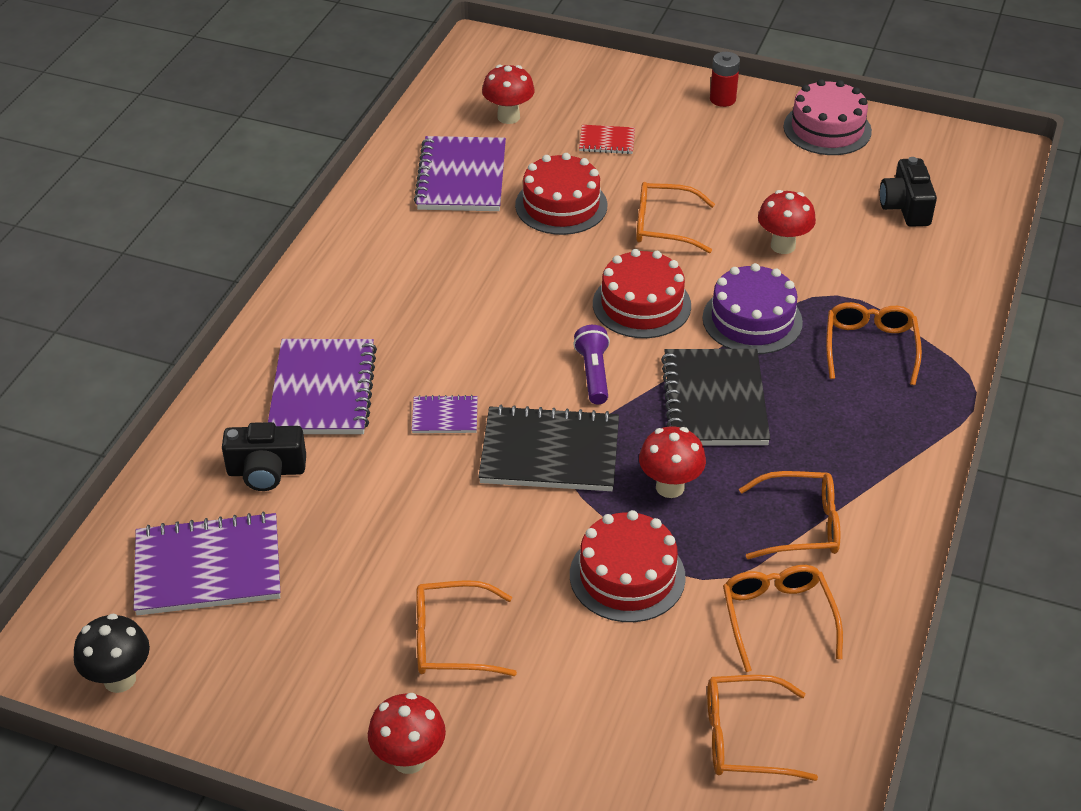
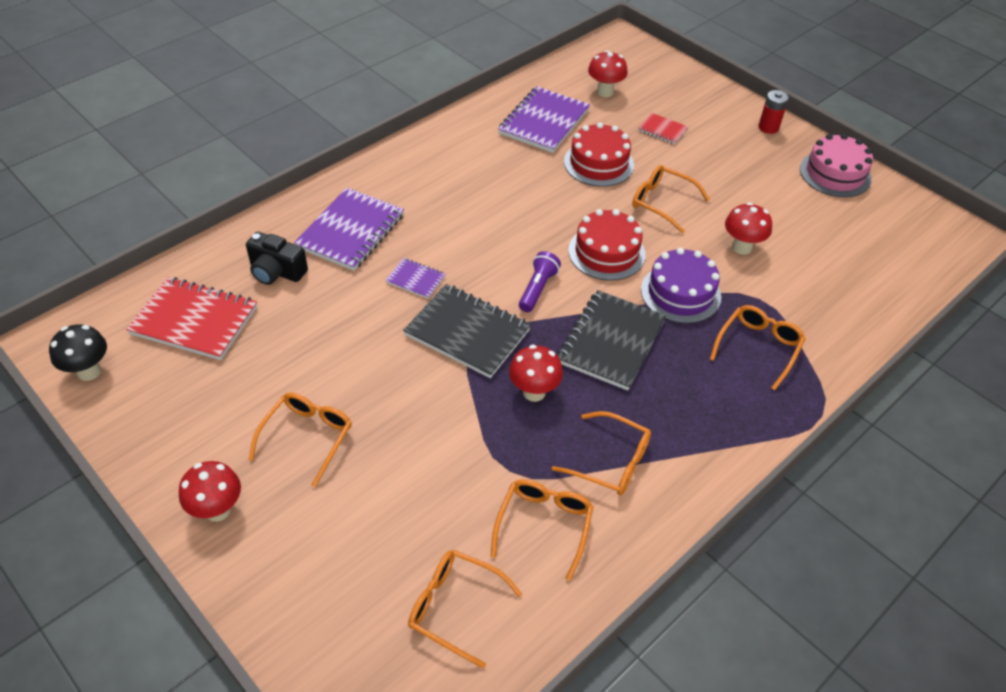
camera: 25 degrees right, 5 degrees up
purple notebook [133,512,280,615] -> red notebook [126,277,257,360]
orange glasses [416,580,517,676] -> orange glasses turned 90 degrees clockwise [249,393,352,487]
red cake [570,510,686,622] -> none
black camera [880,157,937,227] -> none

